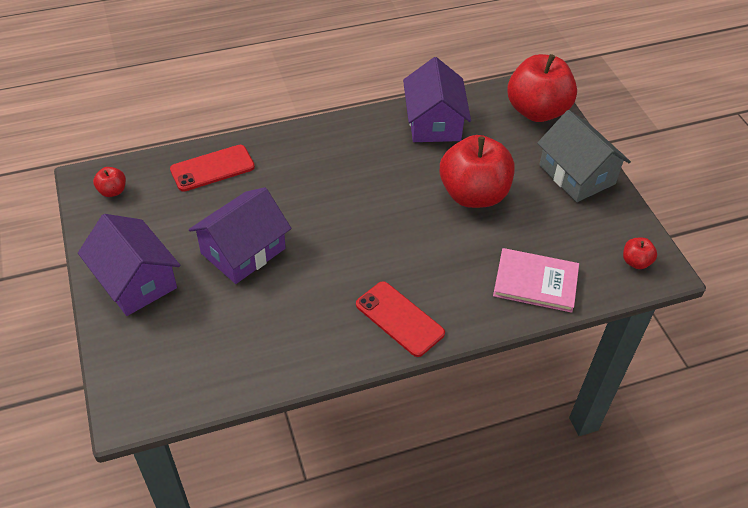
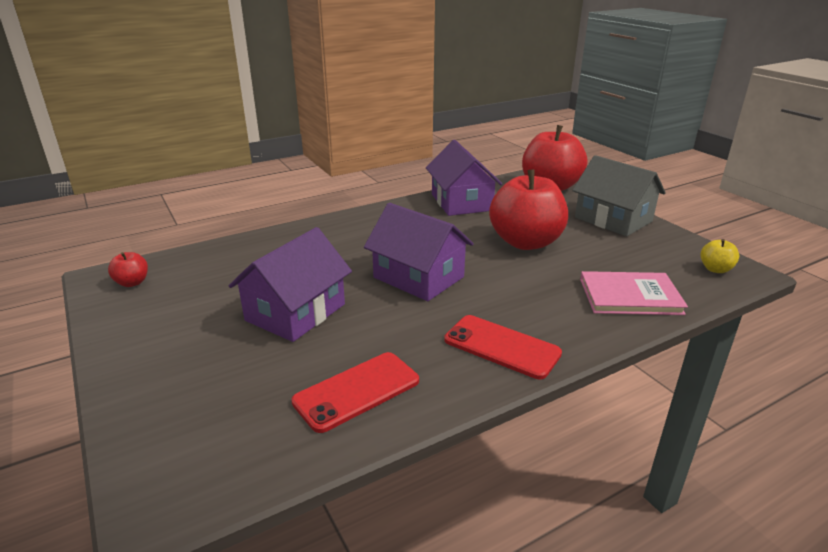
camera: 10 degrees left, 20 degrees down
purple house [78,214,180,316] -> purple house moved to [364,203,474,301]
red phone [170,145,255,192] -> red phone moved to [291,352,419,433]
red apple [623,238,657,269] -> yellow apple [700,239,739,273]

